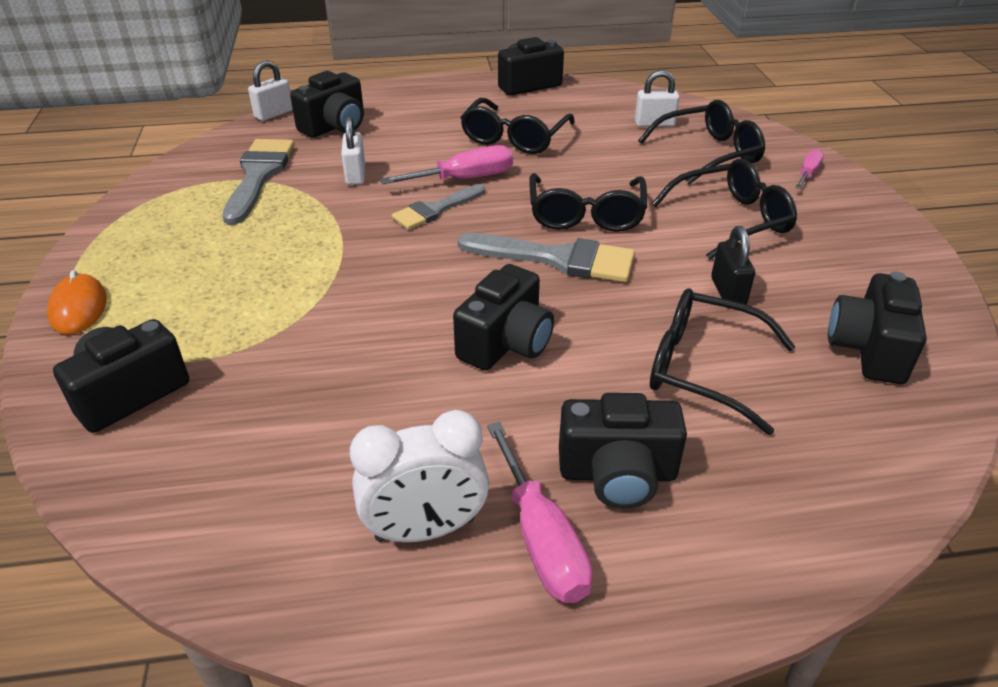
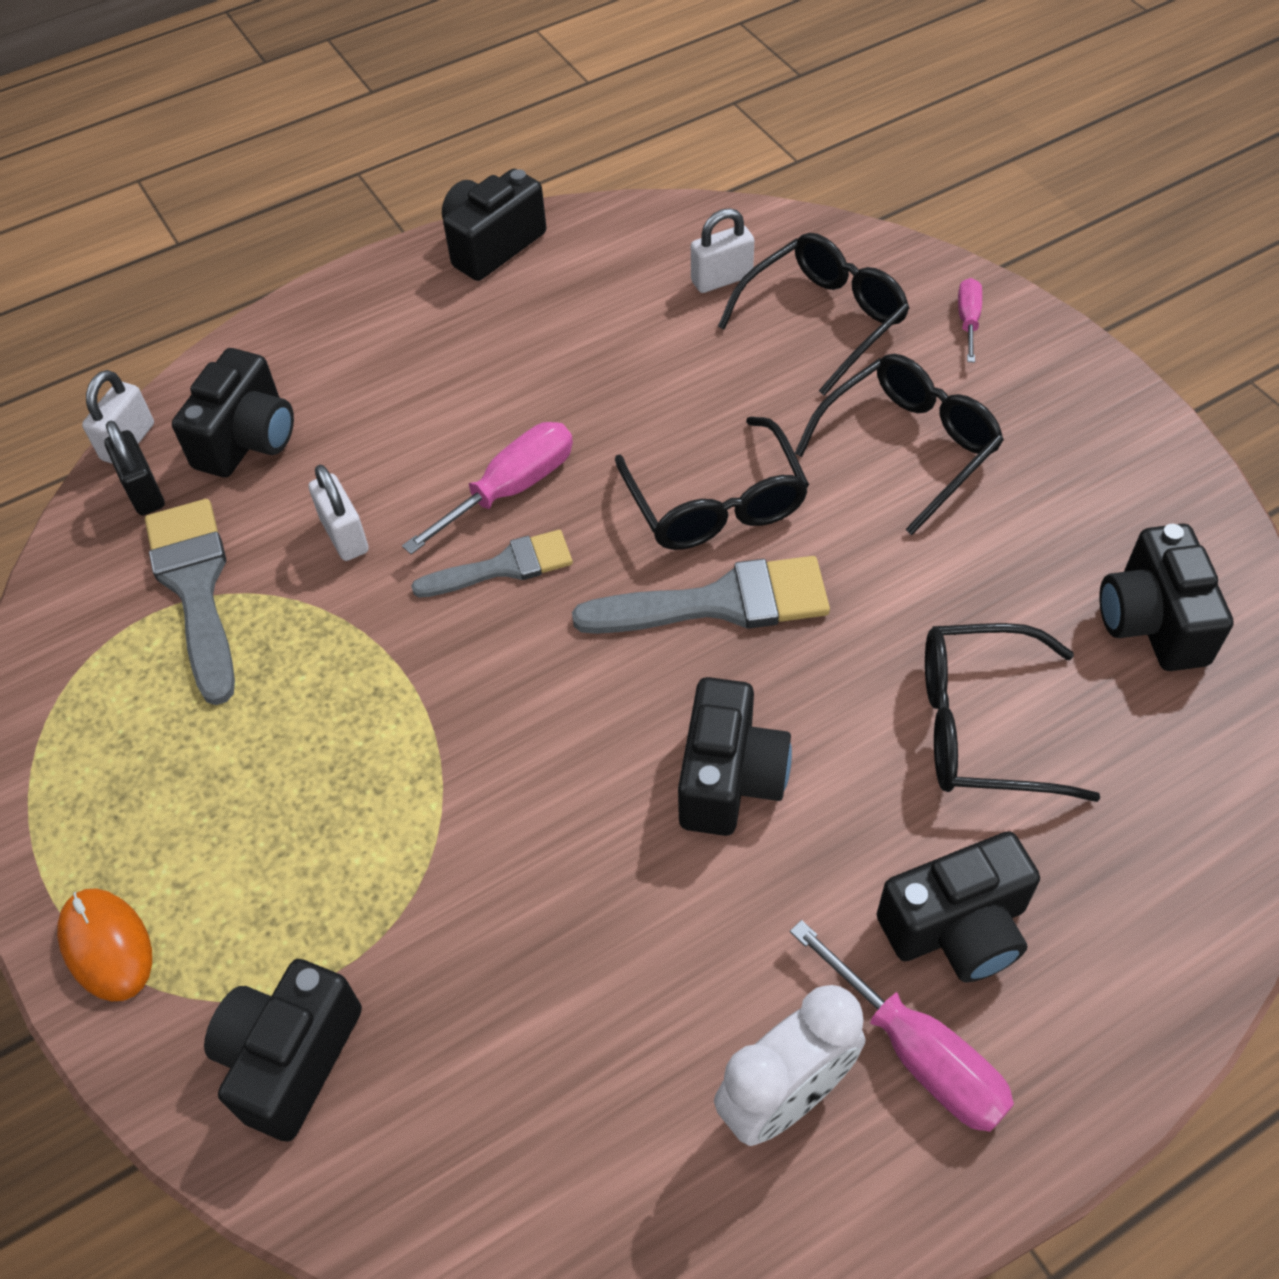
camera: 20 degrees left, 15 degrees up
grey brush [392,184,485,230] -> grey brush turned 135 degrees counterclockwise [411,530,573,598]
black glasses [460,98,575,154] -> none
black padlock [711,226,755,305] -> black padlock moved to [104,421,165,515]

